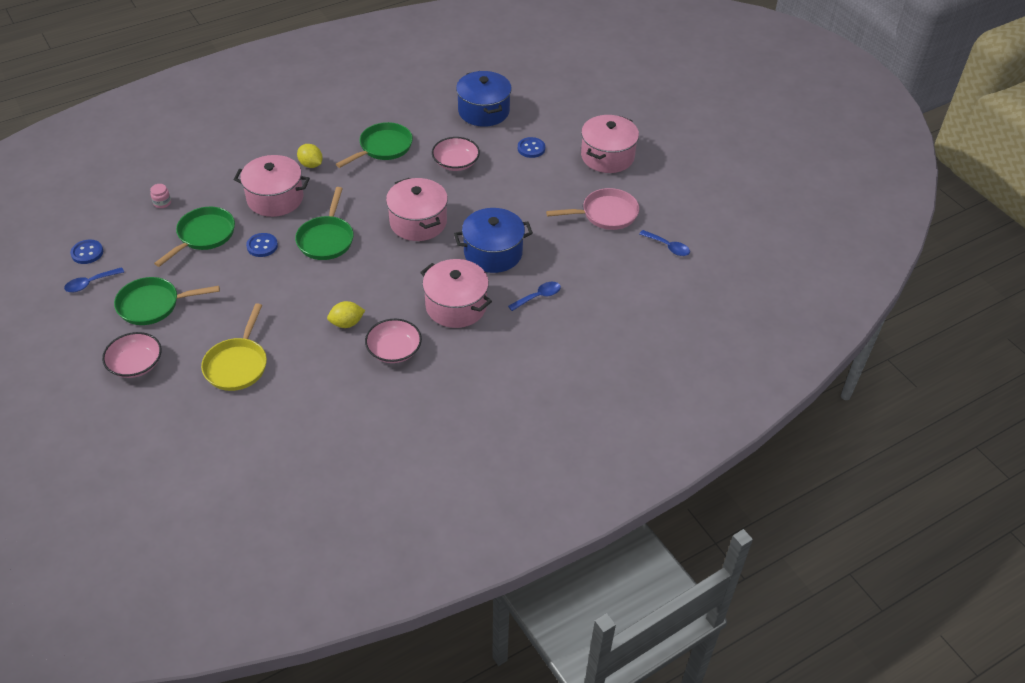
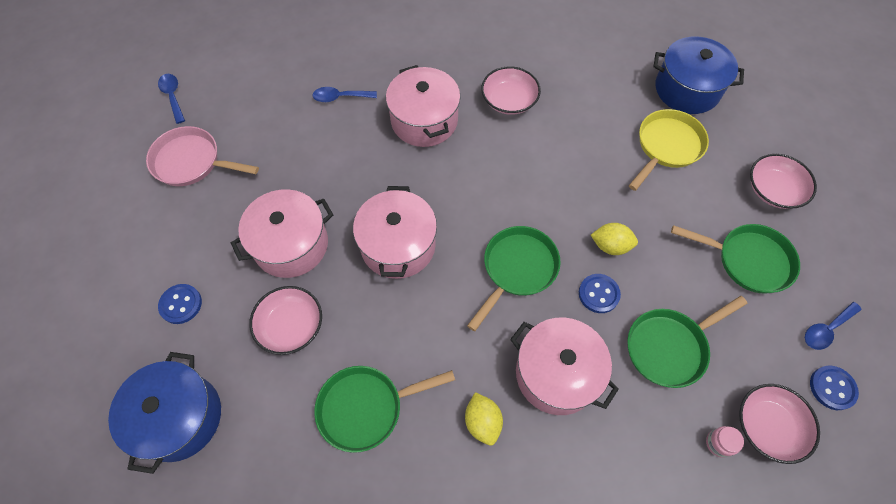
camera: 150 degrees left, 15 degrees up
blue spoon [64,267,124,292] -> blue spoon turned 150 degrees clockwise [805,302,862,350]
yellow lemon [327,301,365,328] -> yellow lemon moved to [591,223,638,255]
blue pot [454,208,533,273] -> blue pot moved to [653,36,744,114]
pink pot [581,115,639,173] -> pink pot moved to [231,189,333,278]
none -> pink bowl [739,384,820,464]

